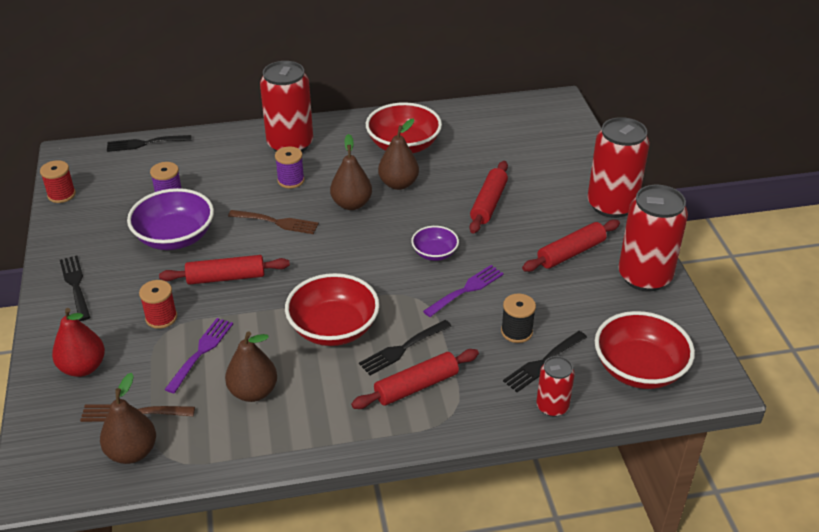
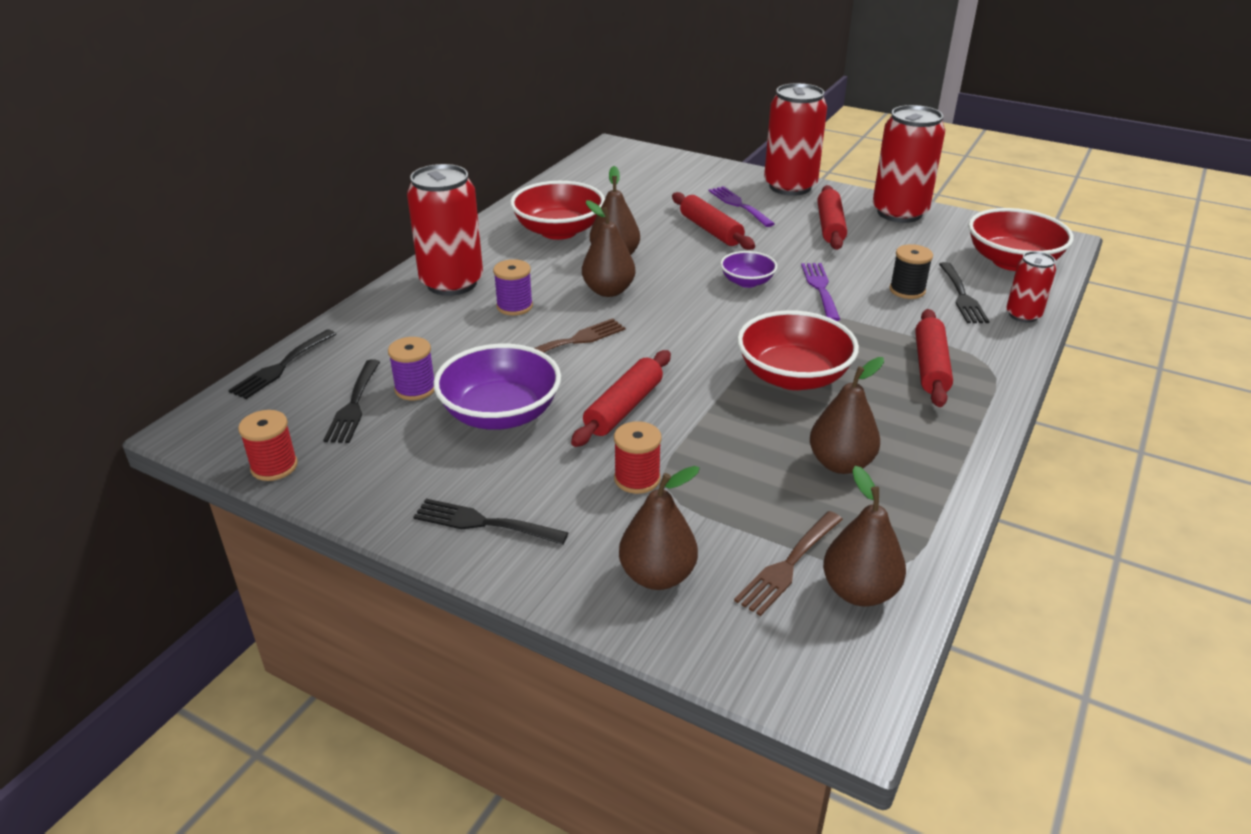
camera: 50 degrees left, 5 degrees down
red pear [52,308,105,377] -> brown pear [619,466,700,590]
purple fork [164,318,233,393] -> purple fork moved to [709,186,775,227]
black fork [359,320,452,375] -> black fork moved to [323,360,380,443]

